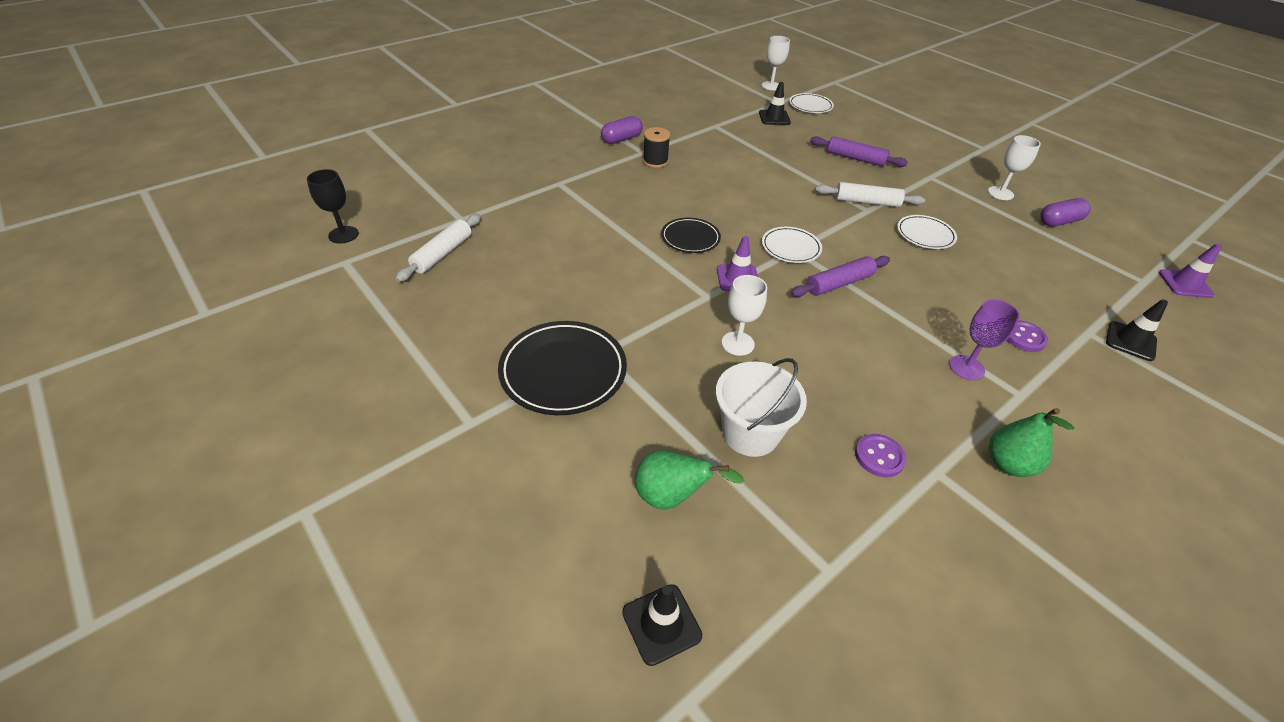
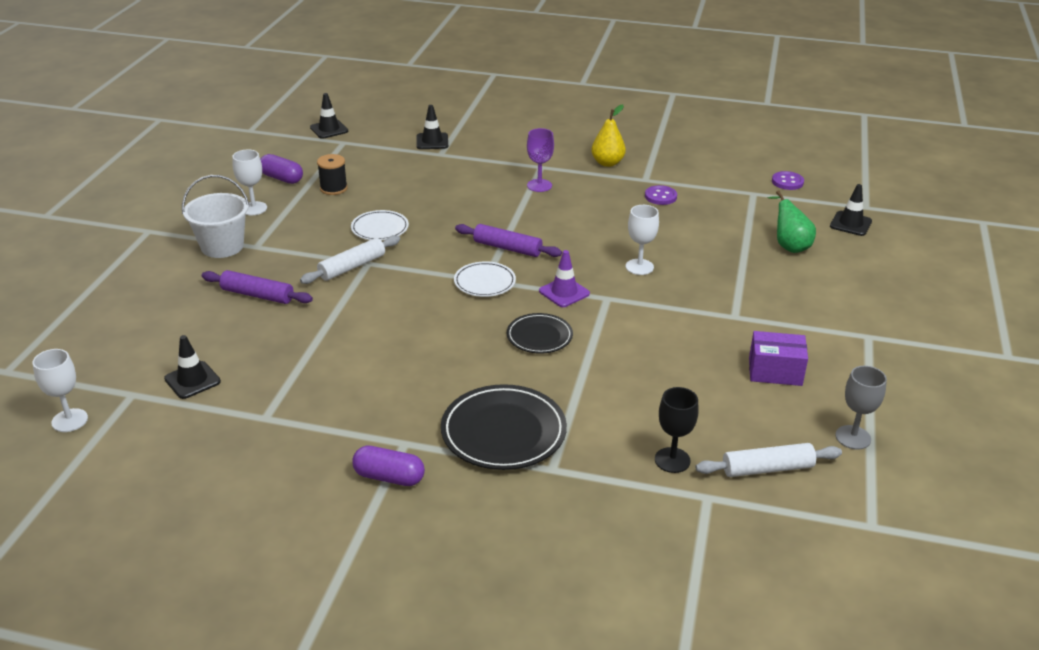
camera: 125 degrees left, 10 degrees down
black goblet [307,169,359,244] -> black goblet moved to [655,387,699,473]
black plate [498,321,627,415] -> black plate moved to [441,384,567,470]
black spool [643,127,670,168] -> black spool moved to [317,154,348,195]
white bucket [716,358,807,457] -> white bucket moved to [182,175,249,258]
white plate [789,93,834,113] -> none
purple rolling pin [810,136,908,167] -> purple rolling pin turned 60 degrees counterclockwise [202,270,313,304]
white rolling pin [815,182,925,207] -> white rolling pin turned 75 degrees clockwise [300,235,400,284]
green pear [989,408,1075,477] -> yellow pear [591,104,626,167]
purple button [1007,320,1048,352] -> purple button moved to [772,171,804,190]
purple traffic cone [1159,243,1222,298] -> black traffic cone [310,93,348,139]
none -> purple box [749,331,808,386]
none -> grey goblet [835,366,887,450]

